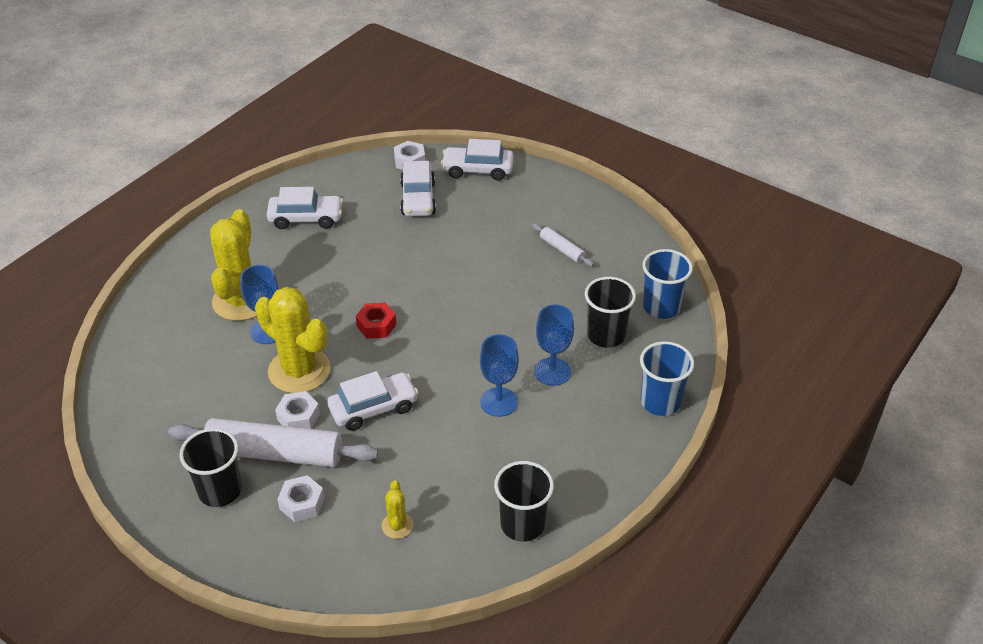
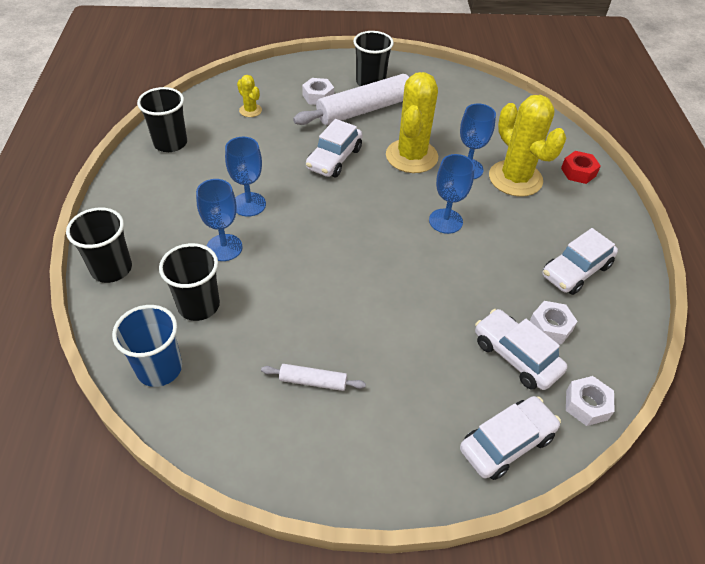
camera: 140 degrees right, 5 degrees up
yellow cactus [255,287,331,393] -> yellow cactus turned 75 degrees counterclockwise [386,72,438,173]
white nut [275,391,320,429] -> white nut moved to [530,301,578,345]
red nut [356,302,396,339] -> red nut moved to [561,151,601,184]
blue cup [640,341,694,416] -> black cup [66,207,132,283]
none -> blue goblet [429,154,475,234]

